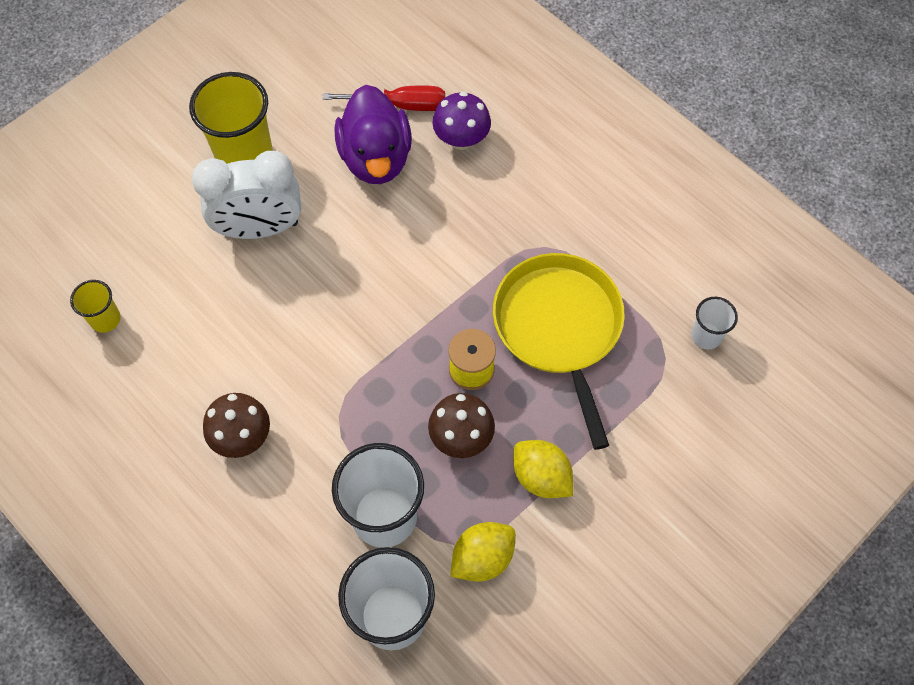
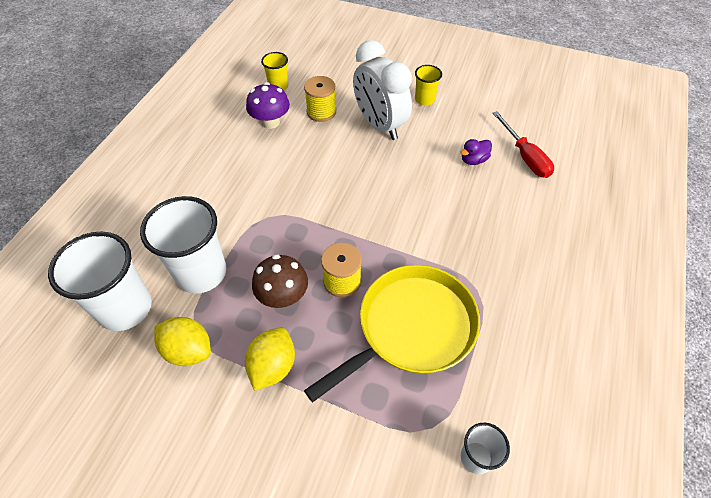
camera: 65 degrees right, 10 degrees down
yellow cup [189,72,273,164] -> yellow cup [415,65,442,105], size x0.51
brown mushroom [203,393,270,458] -> none
purple duck [334,85,412,184] -> purple duck [460,139,492,165], size x0.43
purple mushroom [432,91,491,150] -> purple mushroom moved to [246,82,290,129]
none -> yellow spool [304,76,336,122]

